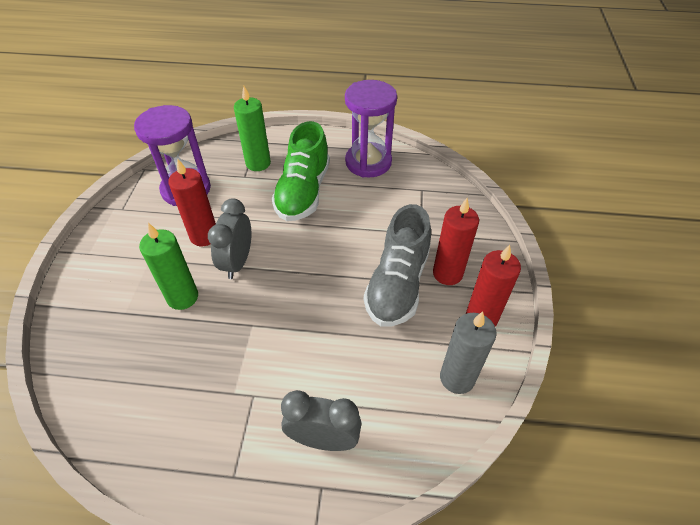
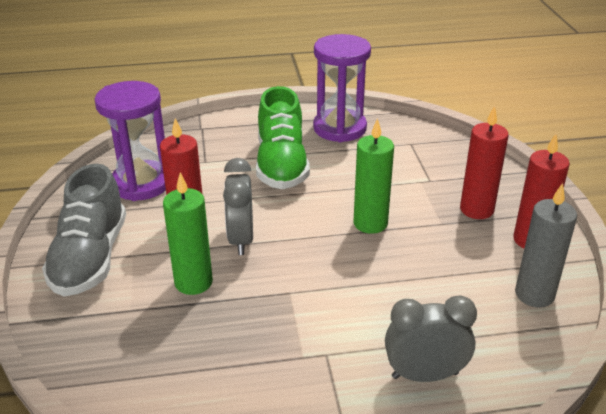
camera: 15 degrees left, 15 degrees down
green candle [234,86,271,171] -> green candle moved to [353,118,394,234]
grey shoe [364,204,431,327] -> grey shoe moved to [42,163,126,296]

